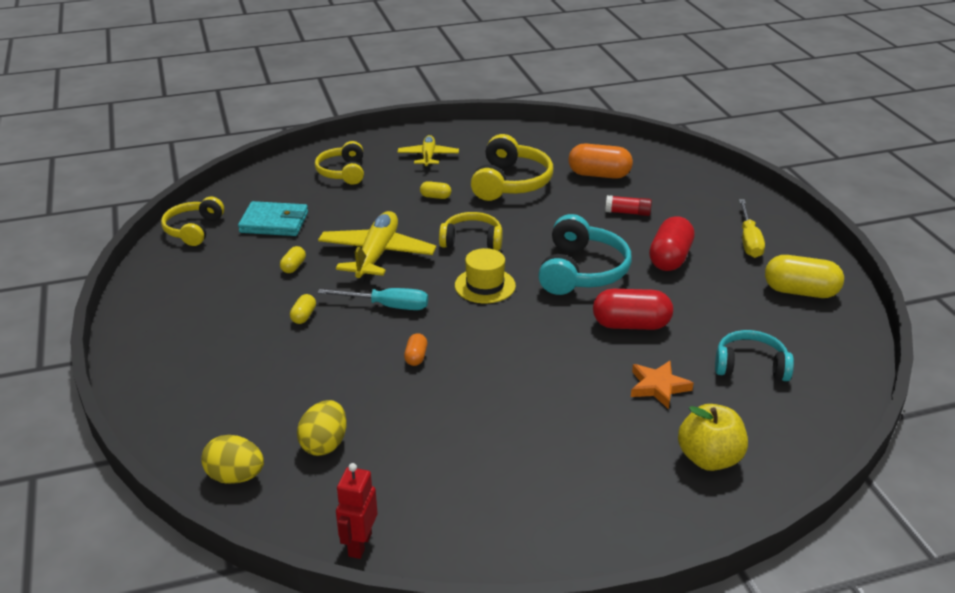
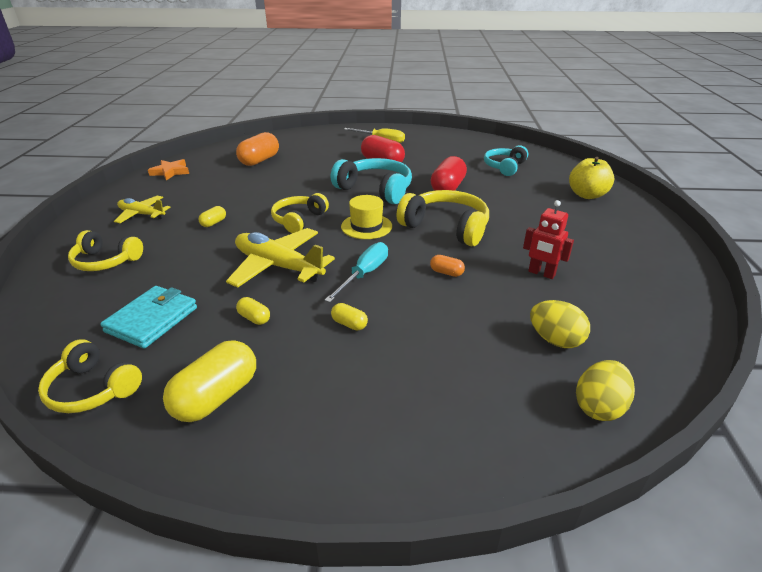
camera: 70 degrees left, 0 degrees up
red robot [336,463,378,559] -> red robot moved to [523,200,574,279]
yellow headphones [471,134,553,201] -> yellow headphones moved to [396,190,489,246]
red glue stick [605,195,652,216] -> none
orange star [631,361,694,409] -> orange star moved to [148,159,189,180]
yellow capsule [765,255,844,298] -> yellow capsule moved to [163,340,256,422]

